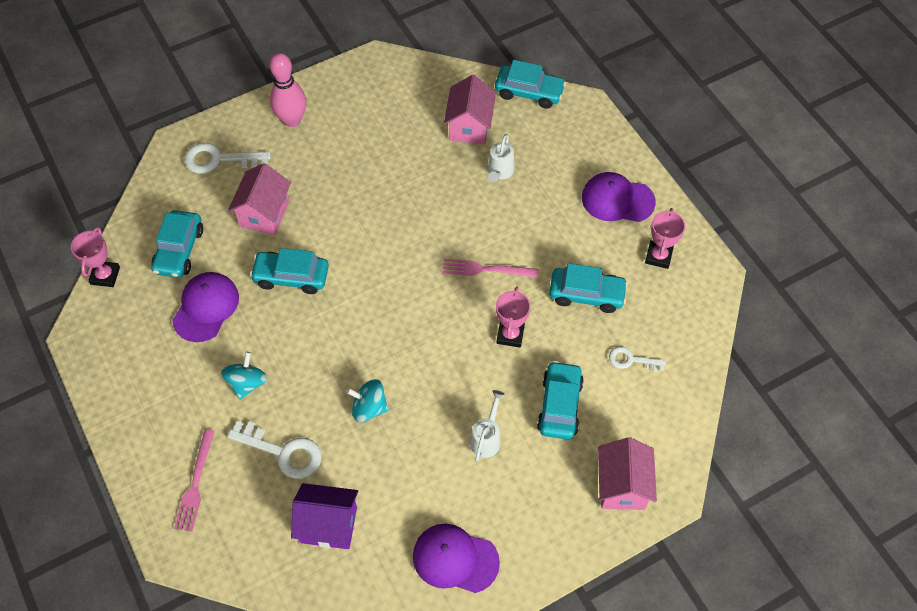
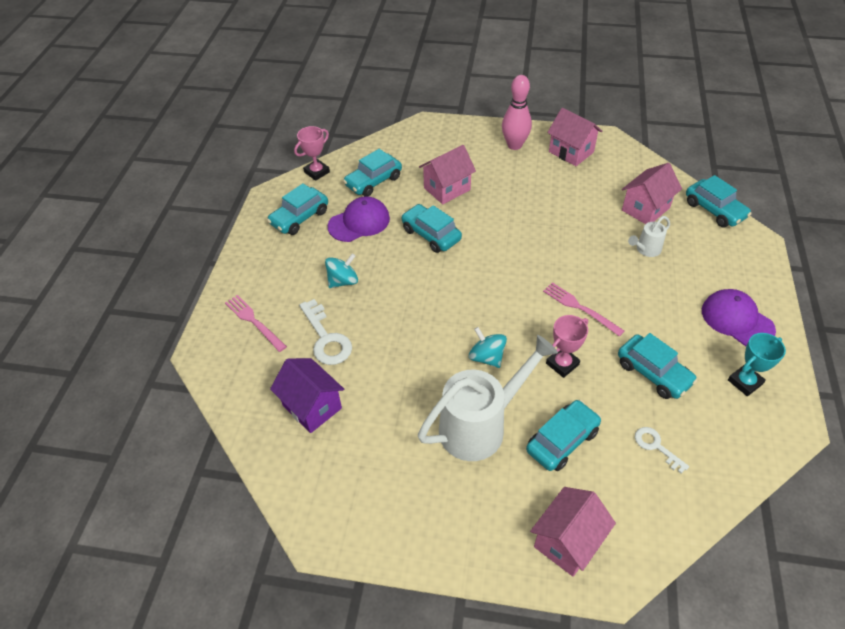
camera: 40 degrees right, 10 degrees down
pink fork [174,429,215,531] -> pink fork turned 90 degrees clockwise [225,295,287,352]
white key [184,143,271,174] -> none
turquoise spinning top [347,379,388,422] -> turquoise spinning top moved to [469,327,507,368]
purple cap [413,524,500,593] -> none
white watering can [470,390,504,462] -> white watering can [418,335,558,461], size x2.17
pink trophy [645,208,685,269] -> turquoise trophy [728,333,786,396]
none -> turquoise car [267,183,328,235]
none -> pink house [547,108,602,166]

